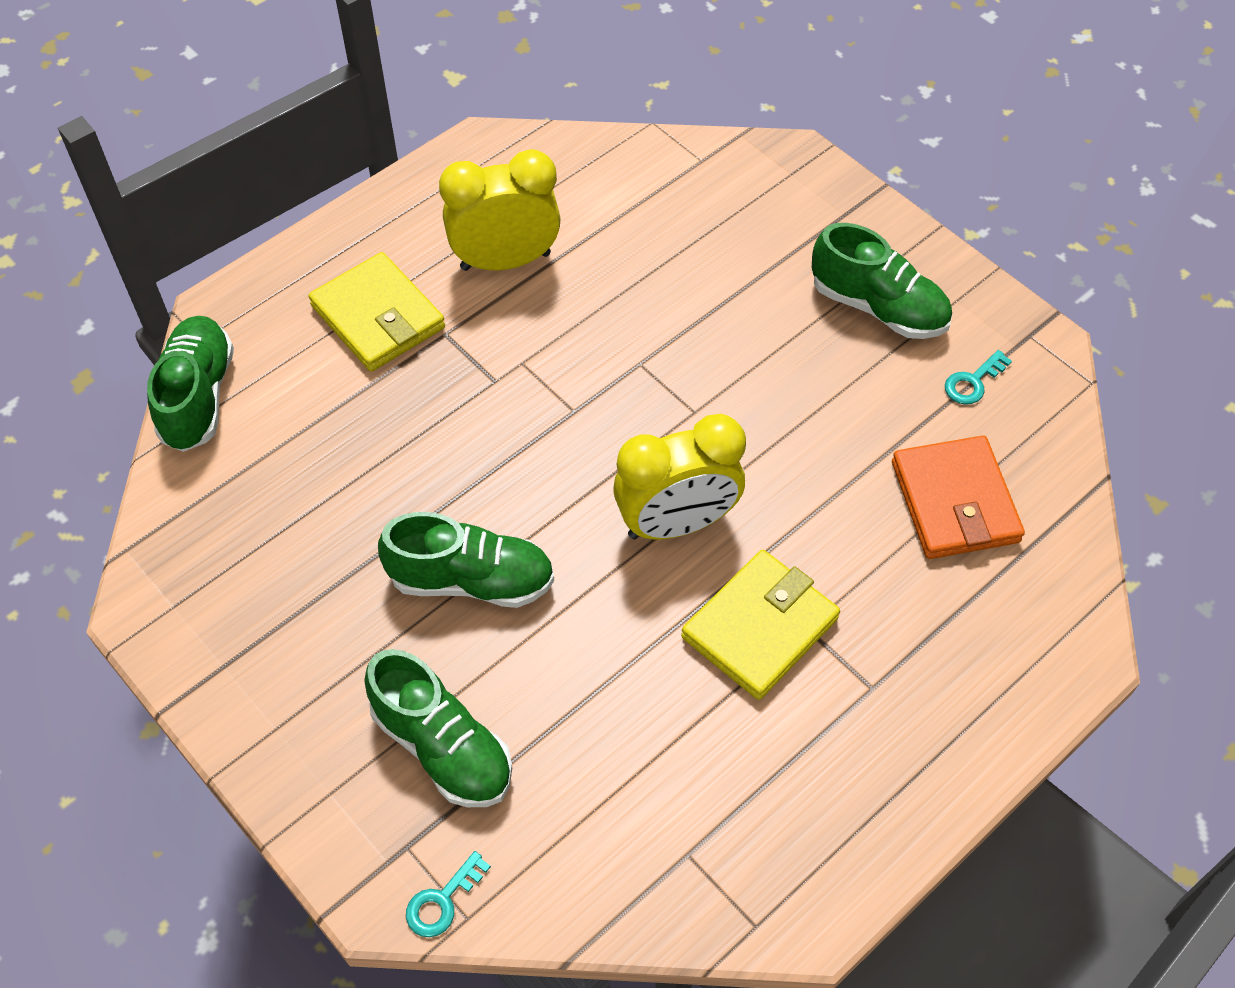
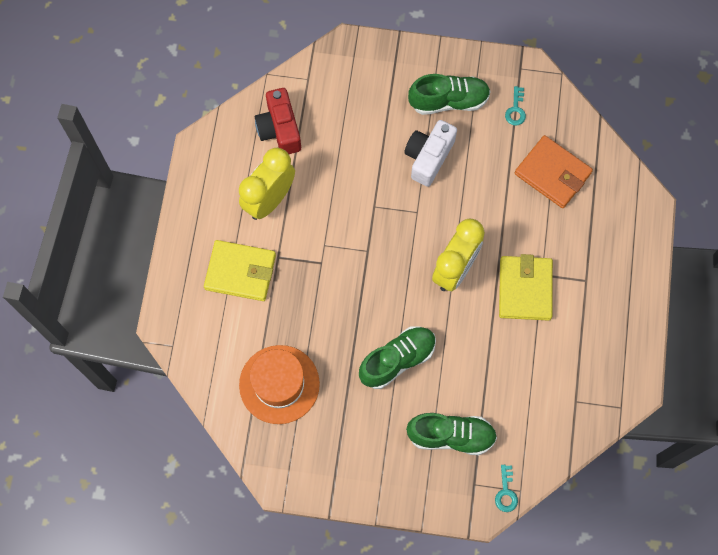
camera: 40 degrees left, 15 degrees up
green shoe [147,316,234,452] -> none
none -> orange hat [239,345,320,424]
none -> red camera [255,88,301,154]
none -> white camera [404,120,457,187]

